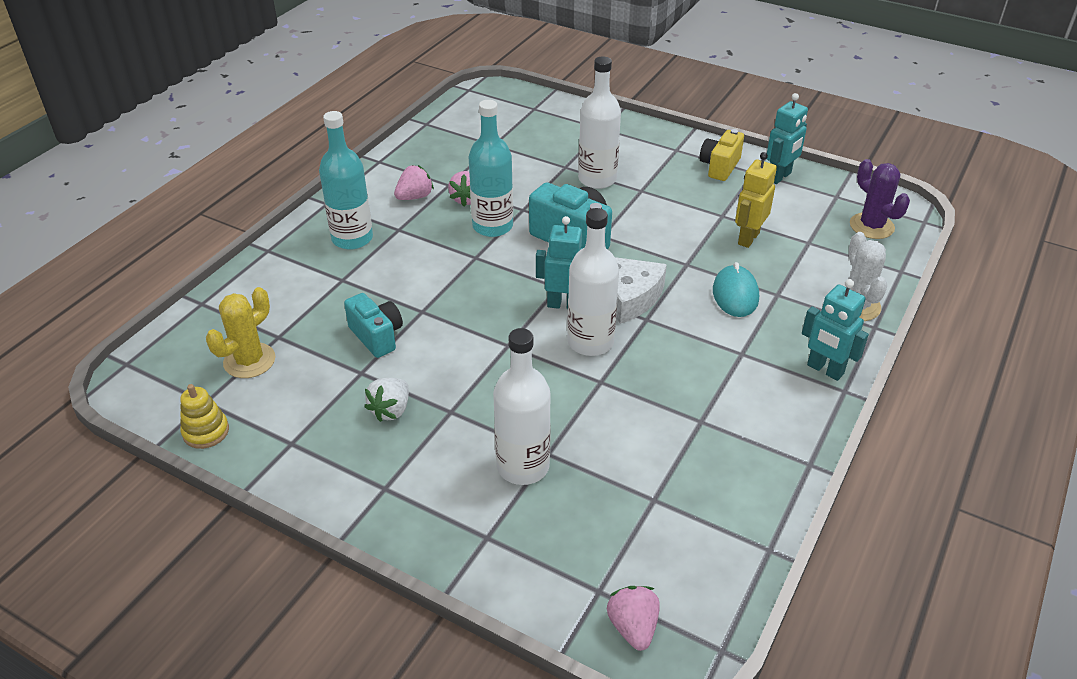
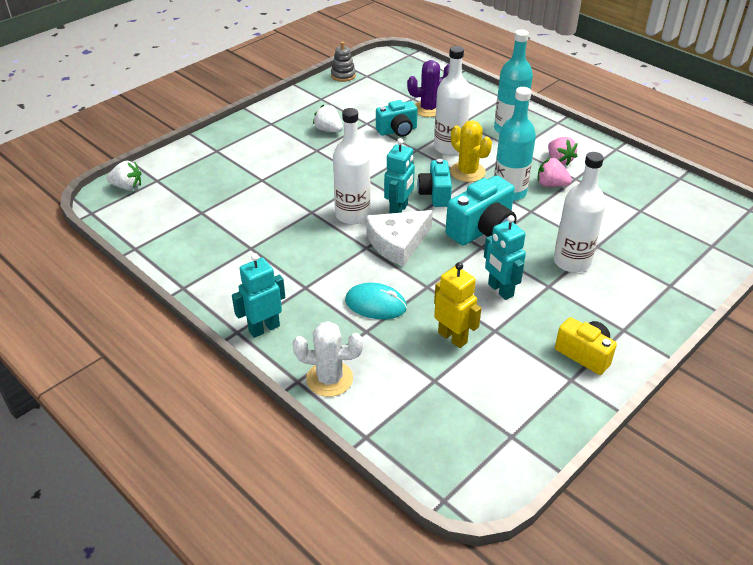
camera: 105 degrees right, 0 degrees up
yellow stacking toy [180,384,229,449] -> grey stacking toy [331,42,356,82]
yellow cactus [206,287,275,378] -> yellow cactus moved to [450,120,492,182]
white bottle [493,328,551,485] -> white bottle moved to [434,46,471,155]
pink strawberry [607,586,660,651] -> white strawberry [107,161,141,190]
turquoise robot [767,93,808,184] -> turquoise robot moved to [484,215,526,300]
purple cactus [850,159,910,239] -> purple cactus moved to [407,60,450,117]
none -> turquoise camera [417,159,452,207]

